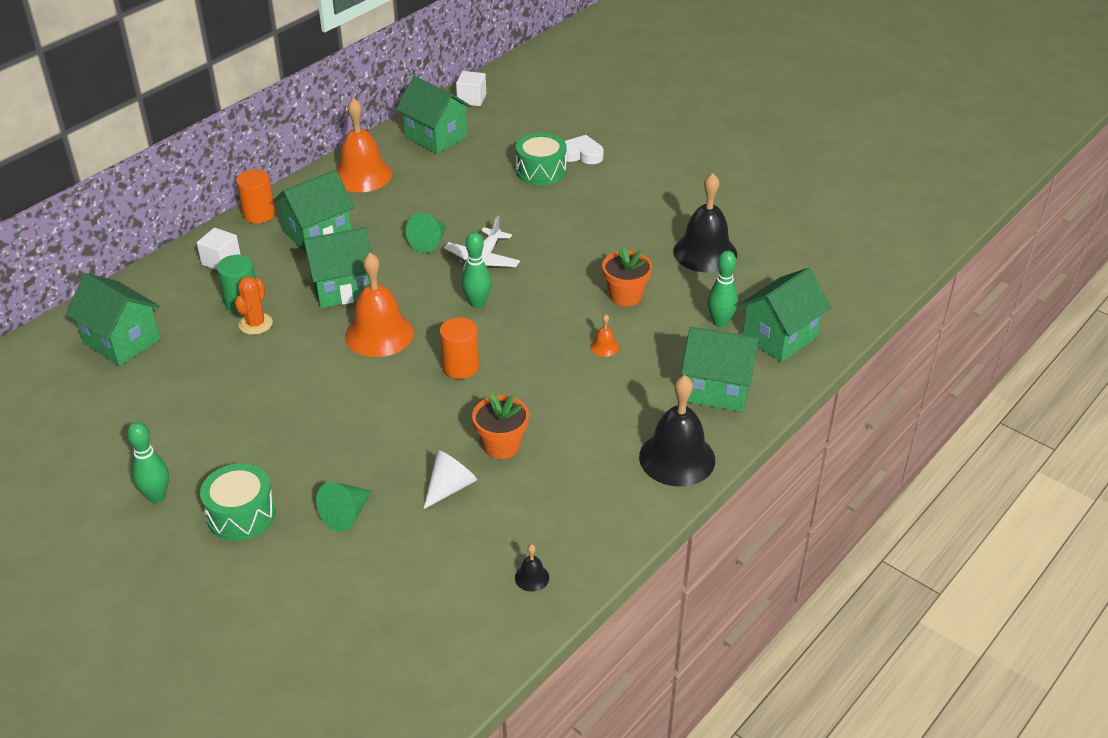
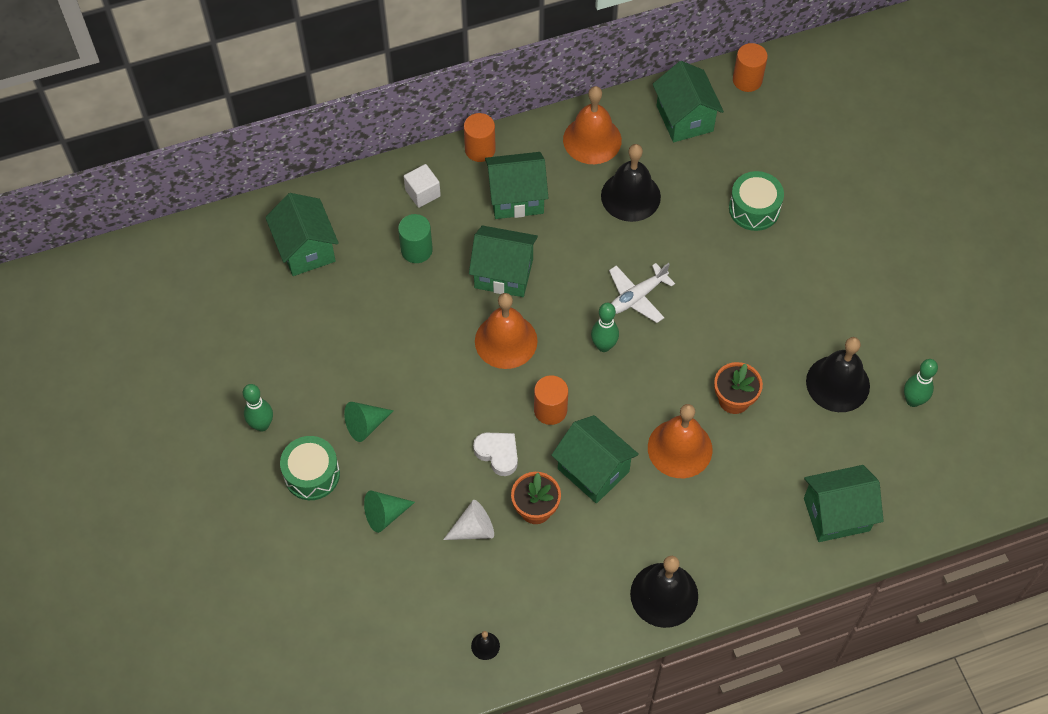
camera: 30 degrees right, 20 degrees up
orange cactus [235,276,273,335] -> none
green cone [406,212,447,253] -> green cone moved to [344,402,394,442]
white cube [456,71,486,106] -> orange cylinder [733,43,768,92]
white heart [565,135,604,164] -> white heart moved to [473,433,518,476]
orange bell [590,314,619,357] -> orange bell [648,404,713,478], size x2.40
green house [681,327,760,412] -> green house moved to [551,415,639,503]
green bowling pin [707,250,738,327] -> green bowling pin moved to [904,359,938,407]
none -> black bell [601,144,661,222]

